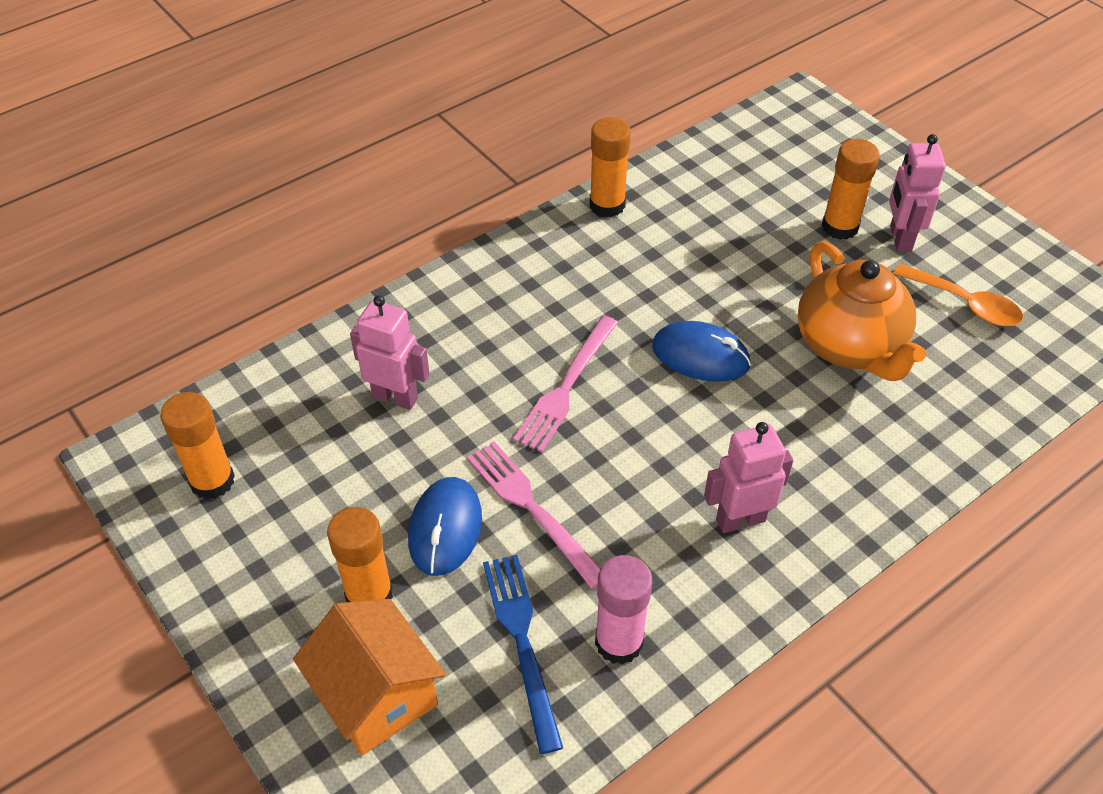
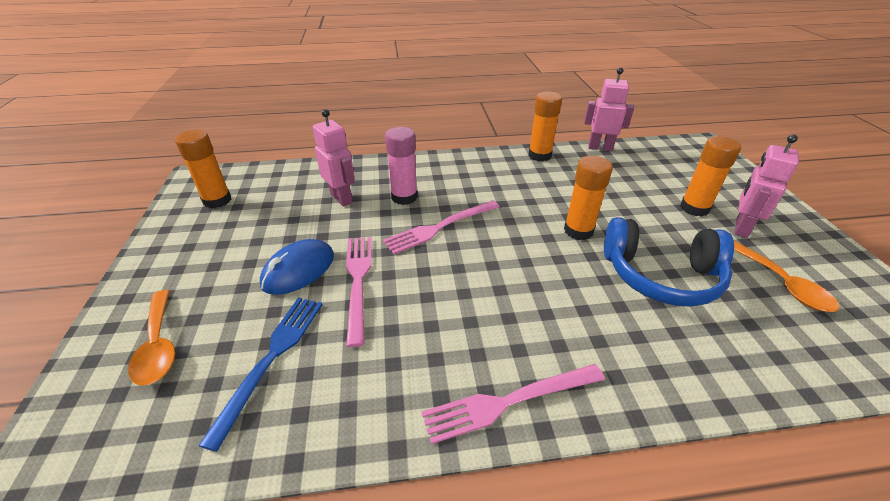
camera: 30 degrees right, 10 degrees down
orange house [293,599,446,755] -> orange spoon [128,290,175,386]
orange glue stick [327,507,393,602] -> orange glue stick moved to [564,156,613,240]
pink glue stick [595,555,652,665] -> pink glue stick moved to [385,127,418,205]
blue mouse [652,321,751,382] -> none
pink robot [704,422,793,533] -> pink robot moved to [584,67,634,151]
orange teapot [798,241,926,381] -> blue headphones [604,217,734,307]
none -> pink fork [422,364,605,444]

